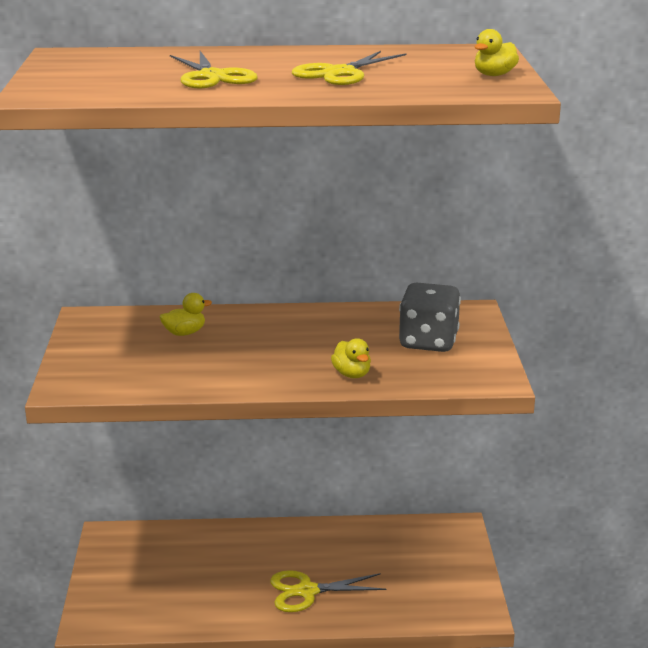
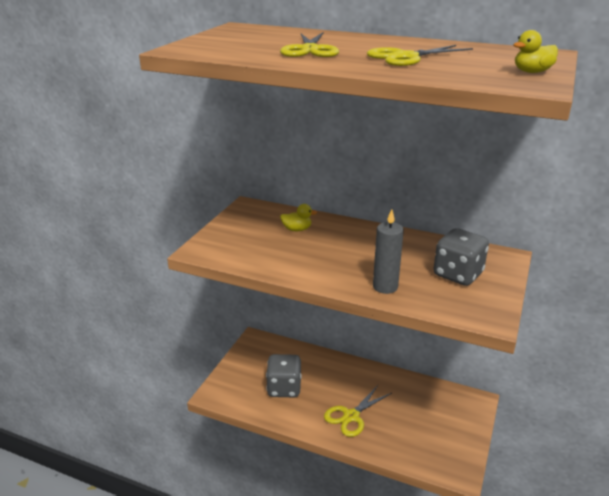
camera: 25 degrees right, 5 degrees up
yellow scissors [270,570,386,612] -> yellow scissors turned 60 degrees counterclockwise [324,385,392,437]
yellow duck [331,338,371,378] -> grey candle [373,209,404,294]
none -> grey dice [266,354,302,397]

